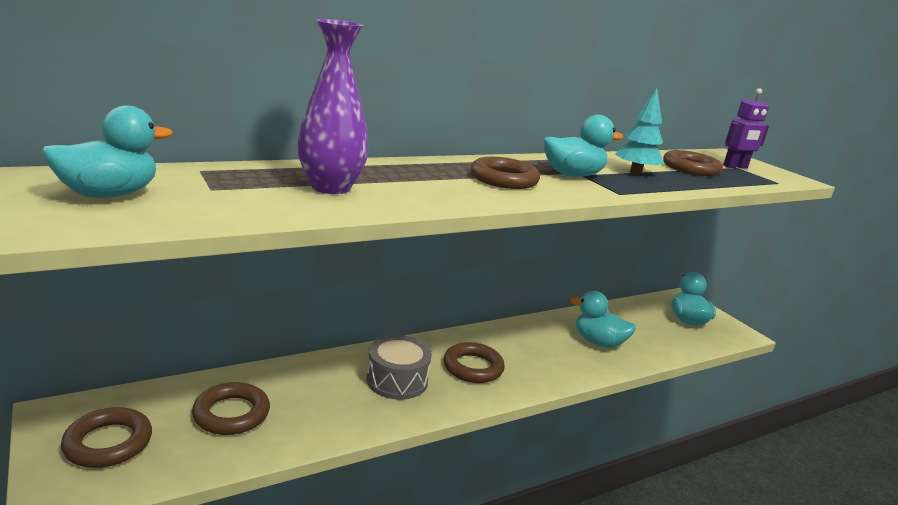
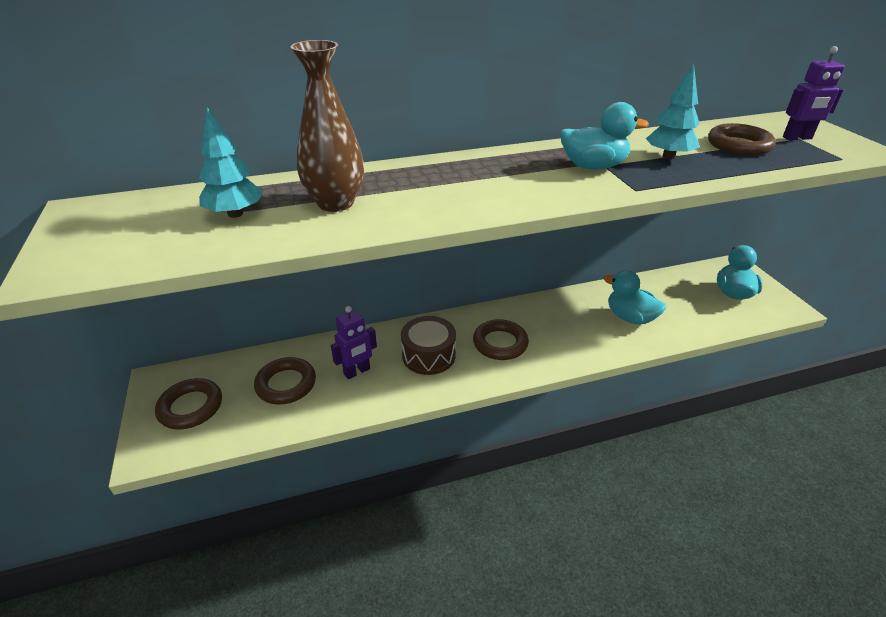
camera: 15 degrees right, 15 degrees up
turquoise duck [42,106,173,198] -> none
purple vase [297,19,369,194] -> brown vase [290,40,364,212]
grey drum [367,335,432,400] -> brown drum [401,316,456,375]
brown ring [471,157,540,189] -> none
none -> turquoise tree [199,107,263,218]
none -> purple robot [331,306,377,379]

